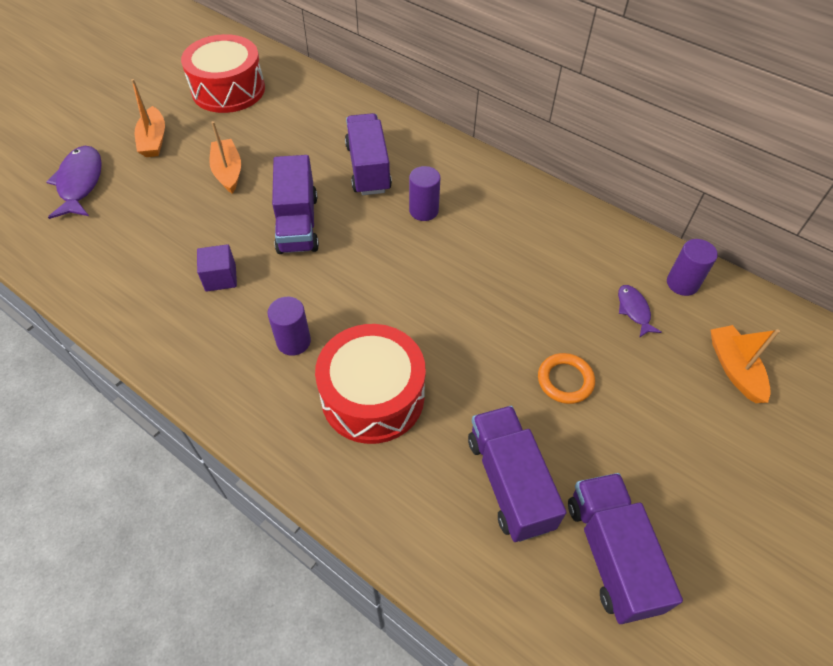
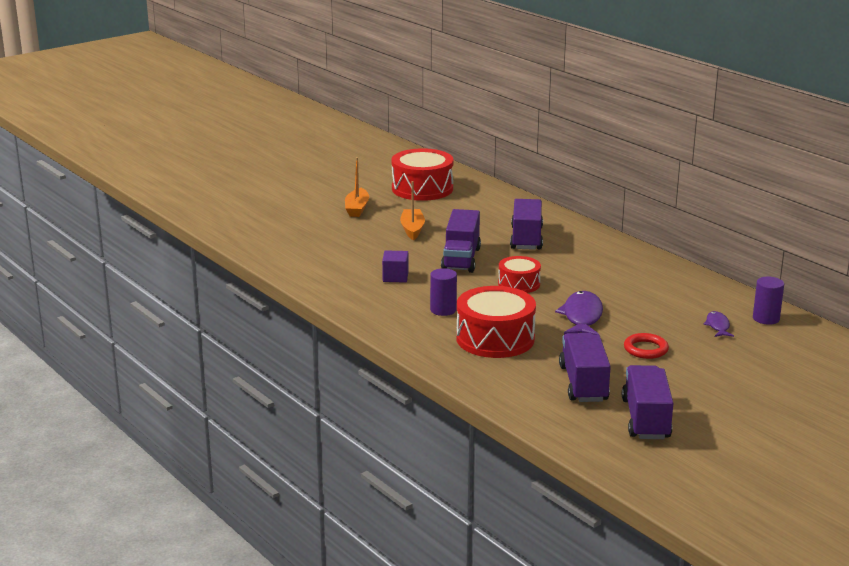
camera: 15 degrees right, 30 degrees down
purple fish [46,146,102,219] -> purple fish moved to [555,291,603,335]
purple cylinder [409,166,440,221] -> none
orange ring [538,353,595,404] -> red ring [624,333,669,359]
orange boat [711,325,780,403] -> none
none -> red drum [498,256,541,293]

